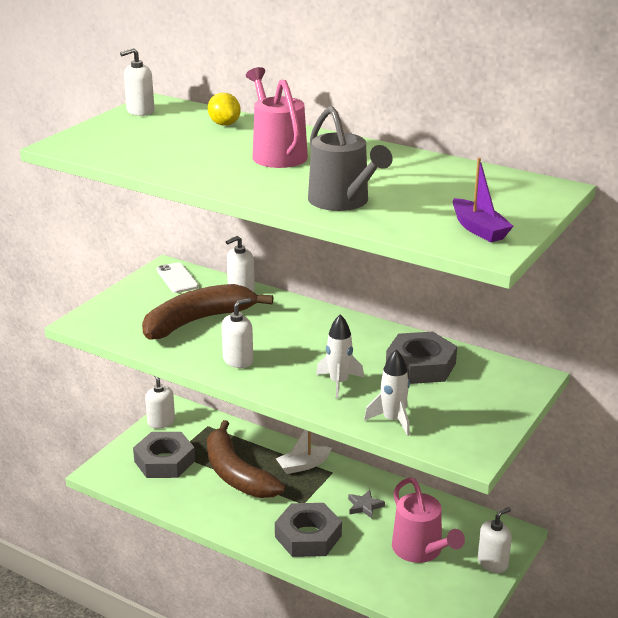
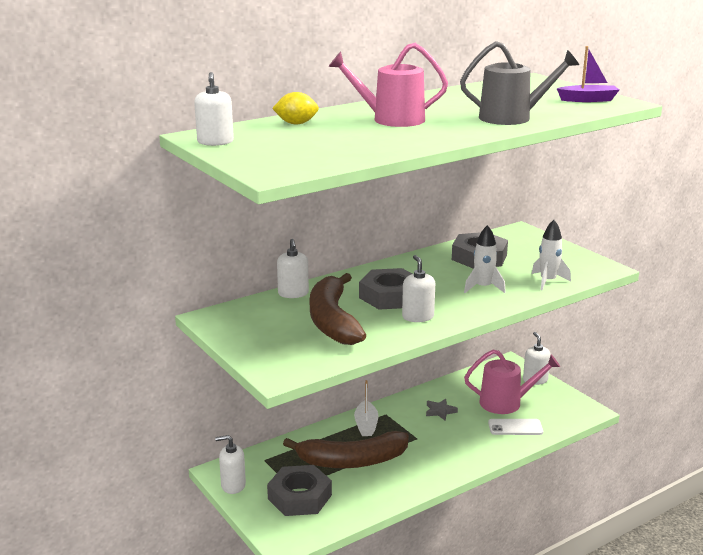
camera: 65 degrees left, 5 degrees down
white phone [157,262,199,293] -> white phone moved to [488,419,543,435]
grey nut [275,503,342,557] -> grey nut moved to [359,268,413,310]

